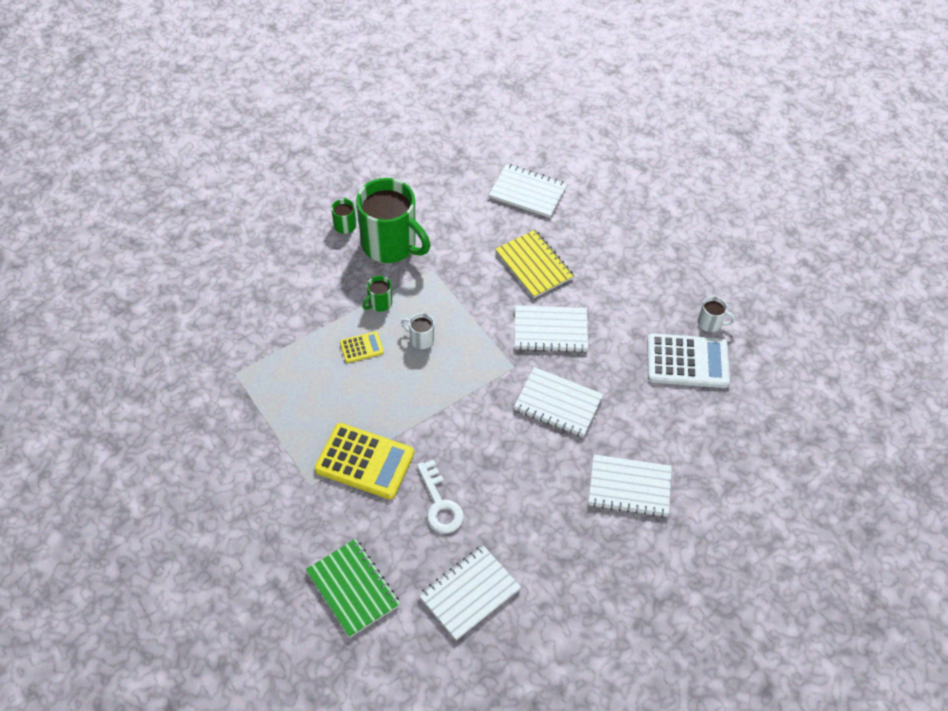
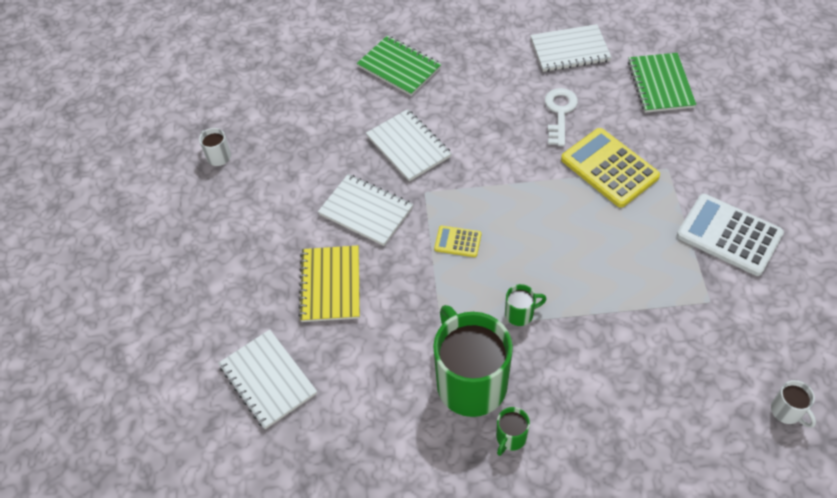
camera: 145 degrees left, 0 degrees up
yellow calculator [340,331,384,363] -> yellow calculator moved to [434,226,481,257]
white mug [401,313,434,349] -> white mug moved to [771,380,816,428]
white notebook [588,455,672,517] -> green notebook [357,35,442,96]
white calculator [647,333,730,388] -> white calculator moved to [677,194,784,276]

